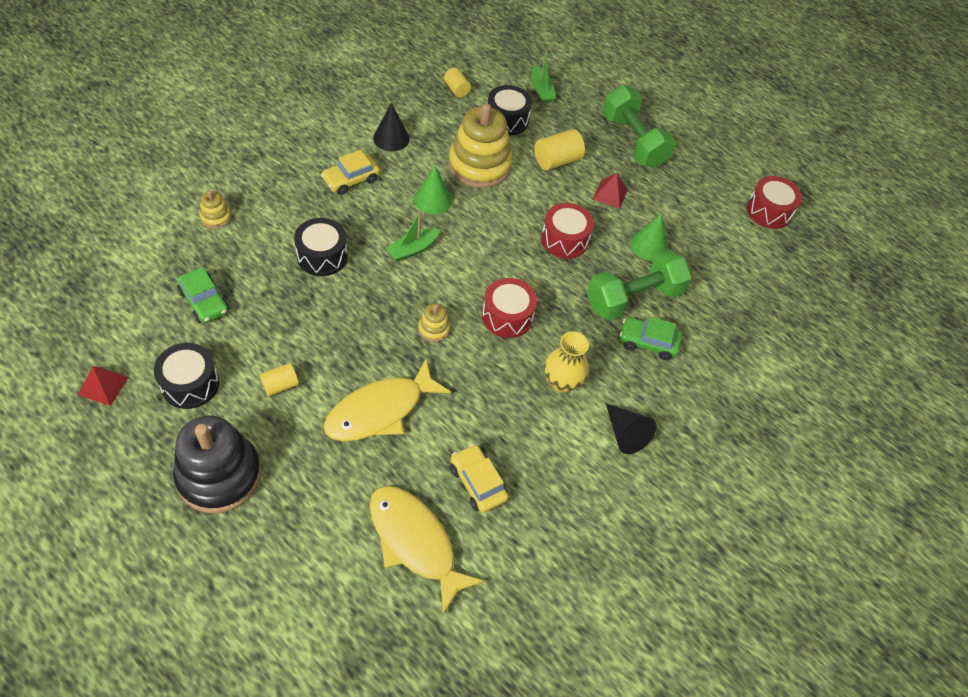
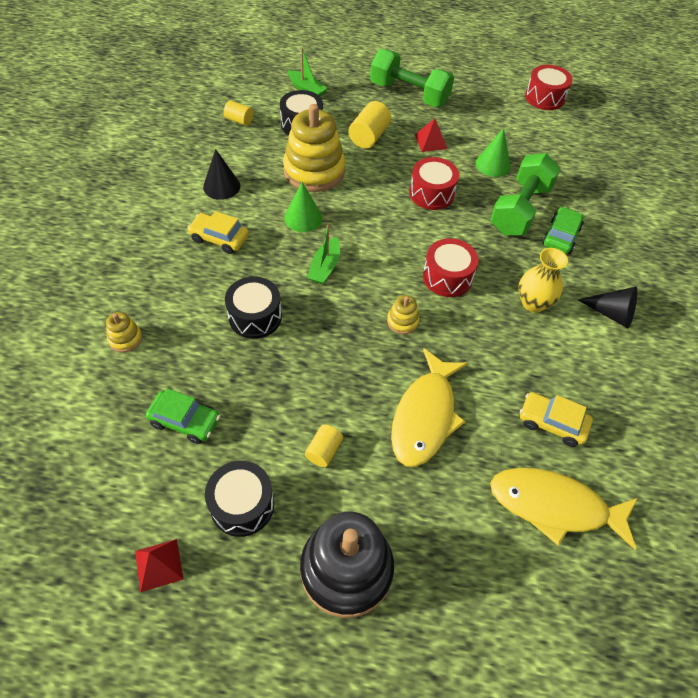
camera: 30 degrees left, 0 degrees up
yellow car [321,150,380,195] -> yellow car turned 90 degrees clockwise [187,211,249,254]
green car [620,316,682,360] -> green car turned 135 degrees clockwise [542,207,584,254]

